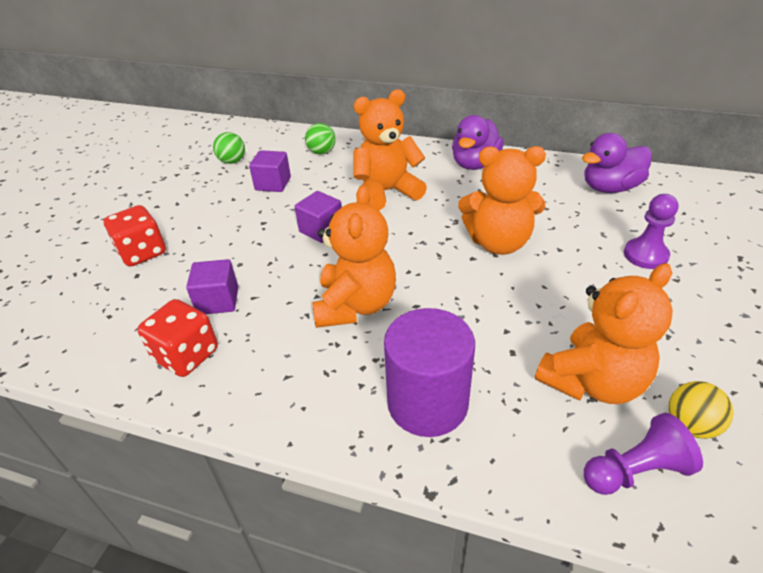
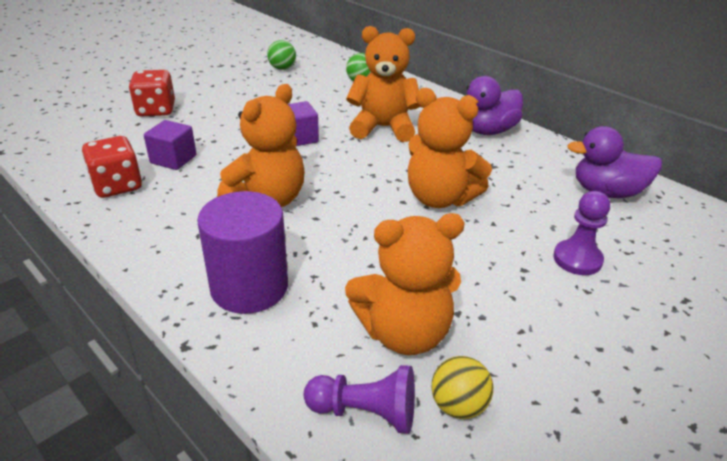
camera: 25 degrees right, 5 degrees down
purple cube [249,150,291,192] -> none

